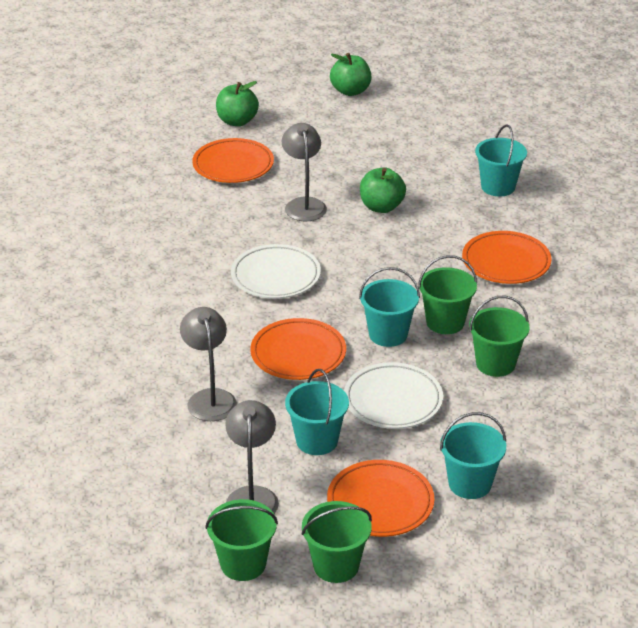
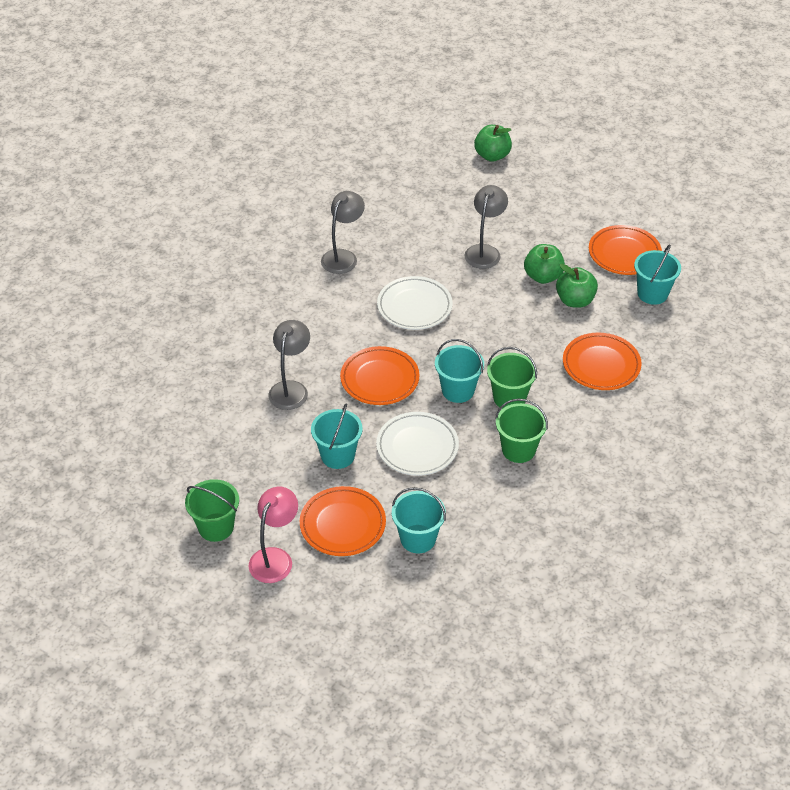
camera: 30 degrees right, 10 degrees up
orange plate [192,138,274,183] -> orange plate moved to [589,225,662,275]
grey lamp [225,400,279,514] -> grey lamp moved to [321,191,365,274]
green bucket [301,501,372,583] -> pink lamp [248,487,298,583]
green apple [330,53,371,96] -> green apple moved to [556,264,598,308]

